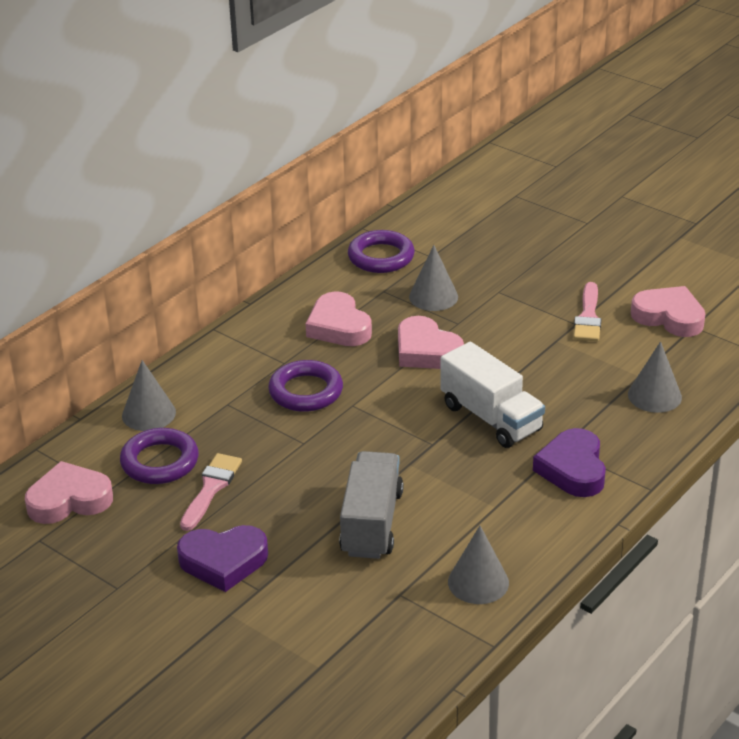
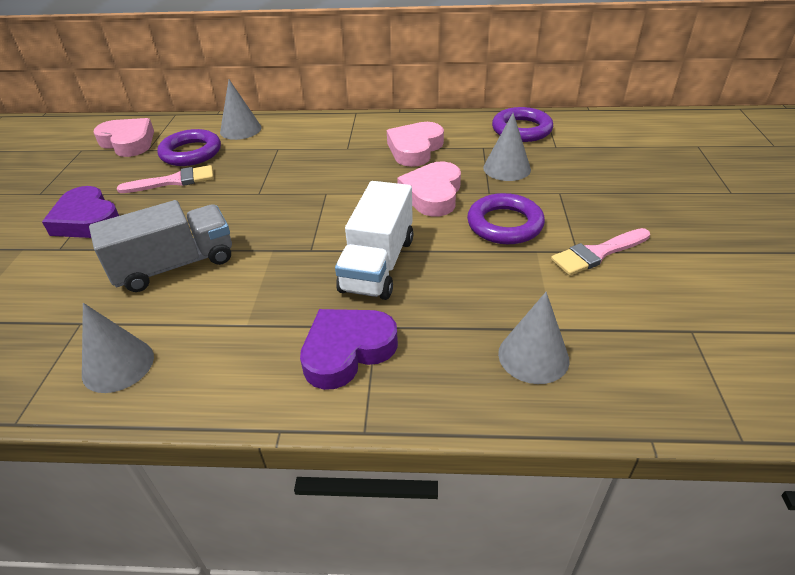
camera: 55 degrees right, 5 degrees up
purple ring [268,360,343,412] -> purple ring moved to [467,193,545,244]
pink heart [631,286,705,337] -> none

